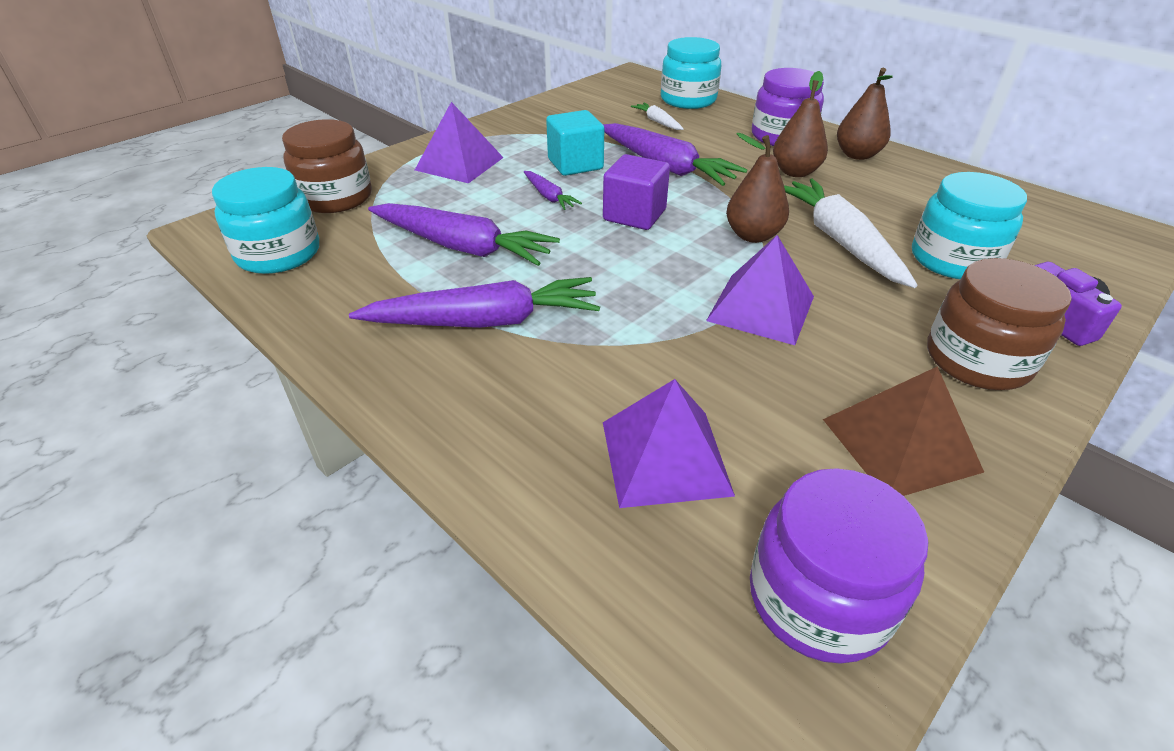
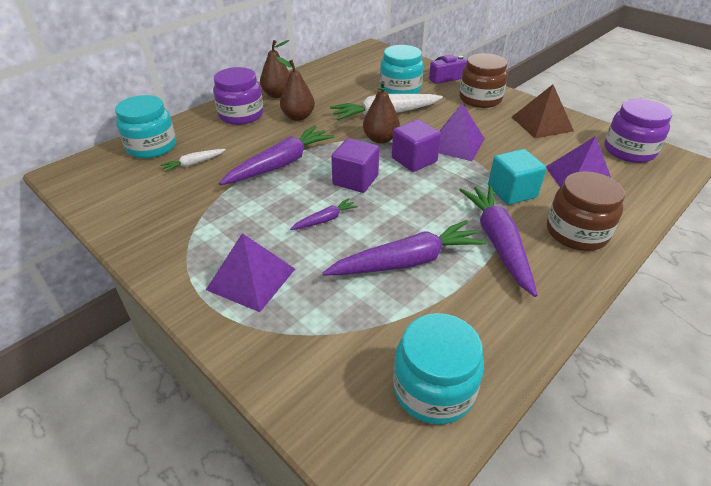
camera: 90 degrees left, 0 degrees up
brown jar [282,119,372,213] -> brown jar moved to [547,171,625,251]
purple carrot [368,203,560,266] -> purple carrot turned 45 degrees clockwise [323,220,486,275]
turquoise cube [546,110,604,176] -> turquoise cube moved to [488,149,546,205]
none -> purple cube [392,119,441,172]

